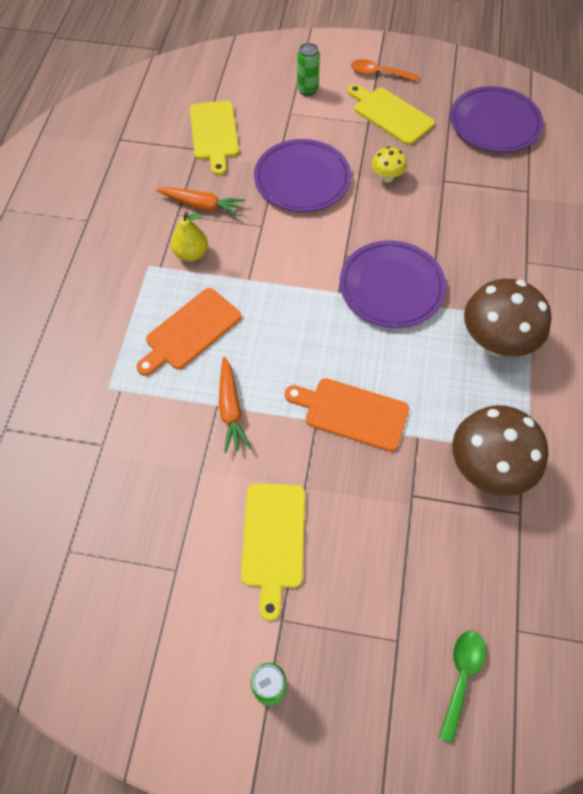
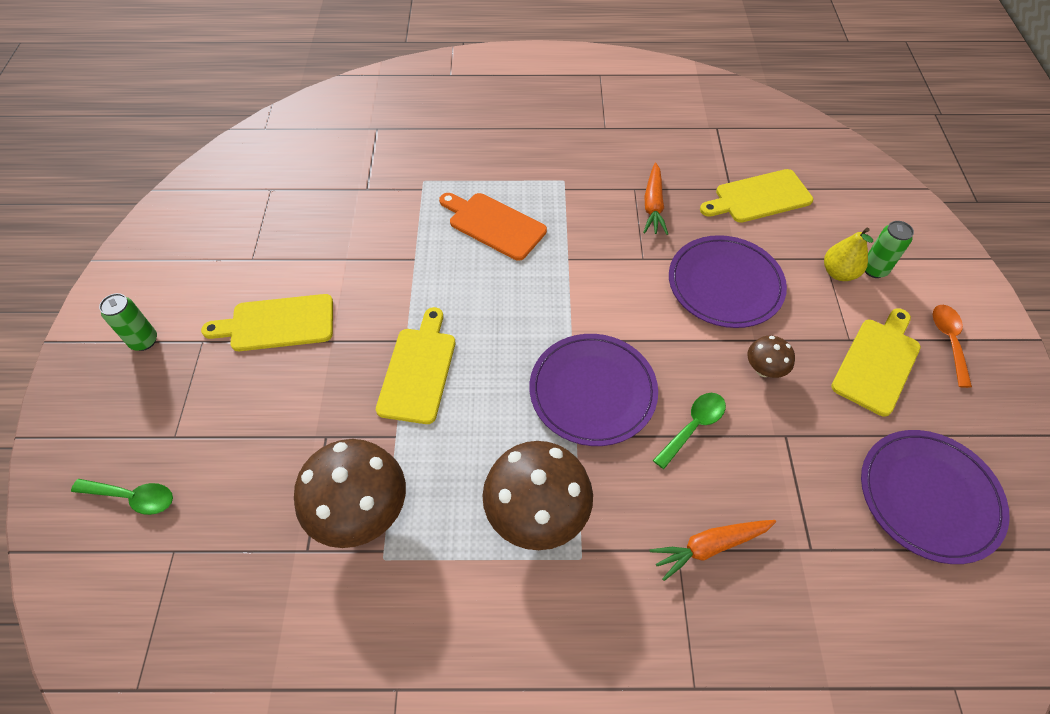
camera: 80 degrees right, 5 degrees down
yellow pear [171,211,208,262] -> yellow pear moved to [824,228,873,281]
orange carrot [219,356,251,453] -> orange carrot moved to [649,520,776,581]
orange cutting board [285,378,409,451] -> yellow cutting board [376,307,455,424]
yellow mushroom [372,147,407,182] -> brown mushroom [747,336,795,378]
none -> green spoon [653,393,726,469]

